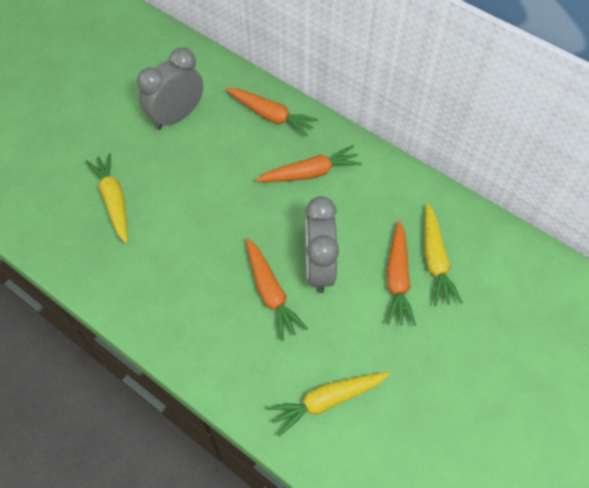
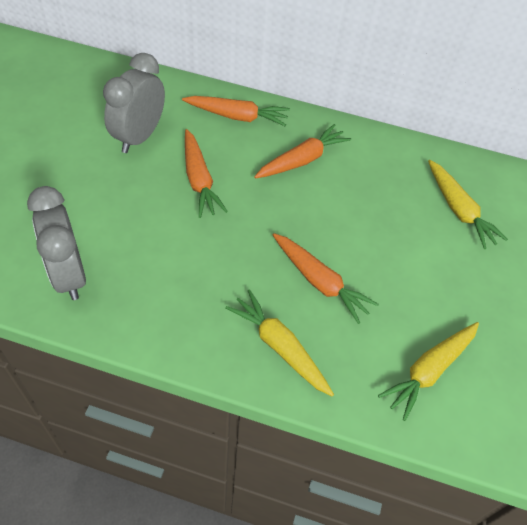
camera: 25 degrees left, 5 degrees down
yellow carrot [86,153,128,243] -> yellow carrot moved to [225,289,334,396]
grey clock [305,196,339,293] -> grey clock moved to [27,186,86,300]
orange carrot [386,221,416,326] -> orange carrot moved to [185,129,228,218]

